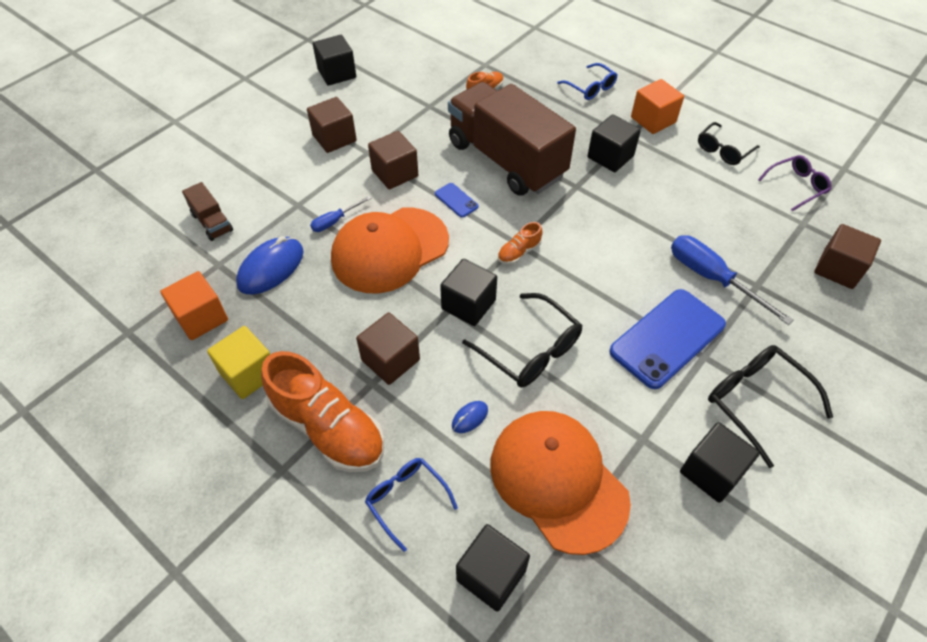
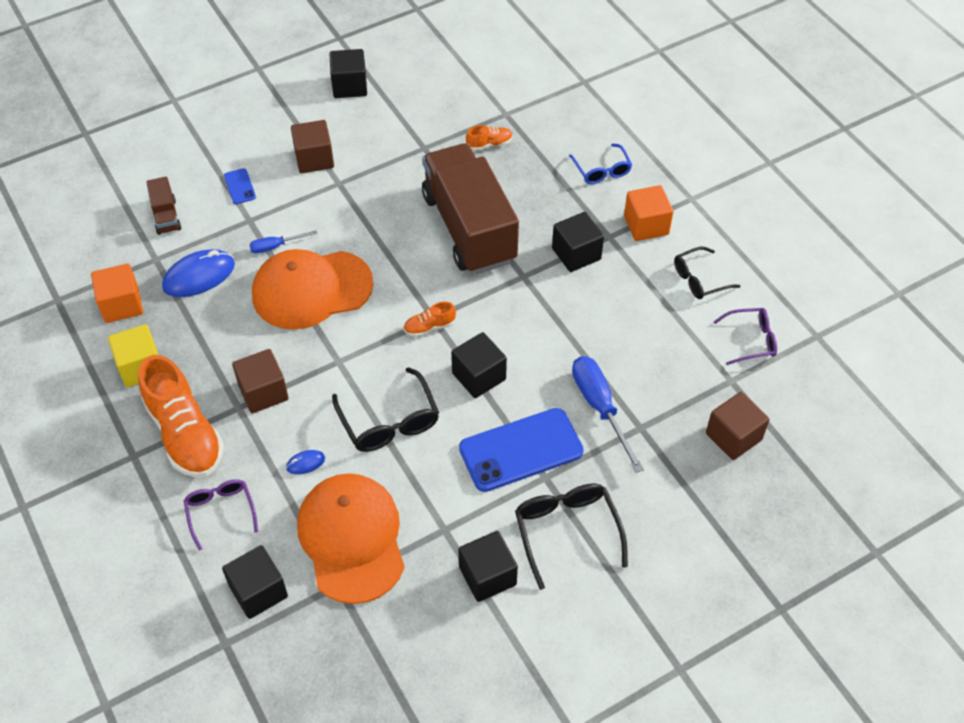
camera: 20 degrees right, 0 degrees up
blue glasses [365,458,458,552] -> purple glasses [184,479,258,551]
brown cube [368,131,418,189] -> none
blue phone [435,183,478,218] -> blue phone moved to [224,168,256,204]
black cube [440,259,497,326] -> black cube moved to [451,332,507,398]

